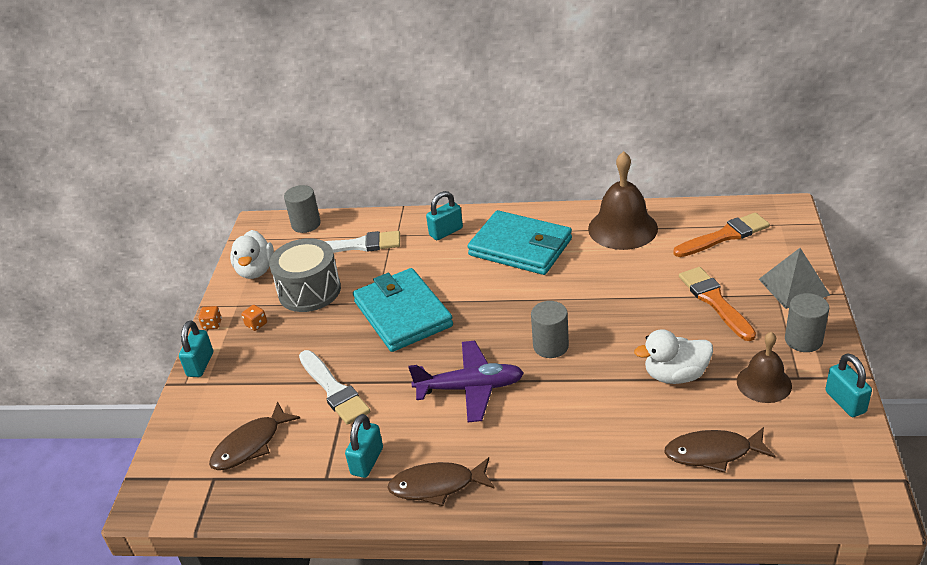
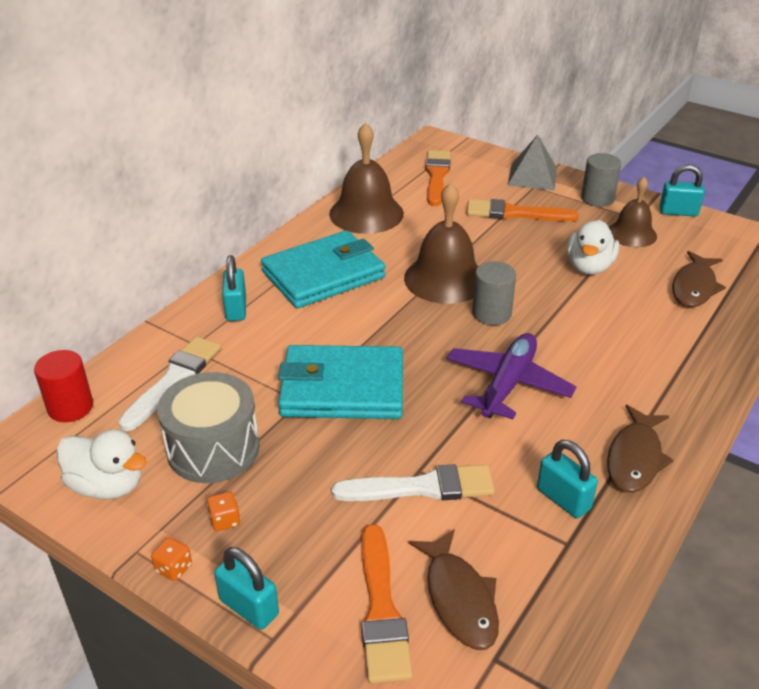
camera: 65 degrees left, 0 degrees up
grey cylinder [284,185,321,233] -> red cylinder [34,350,93,422]
none -> orange brush [361,525,412,683]
none -> brown bell [404,183,478,304]

